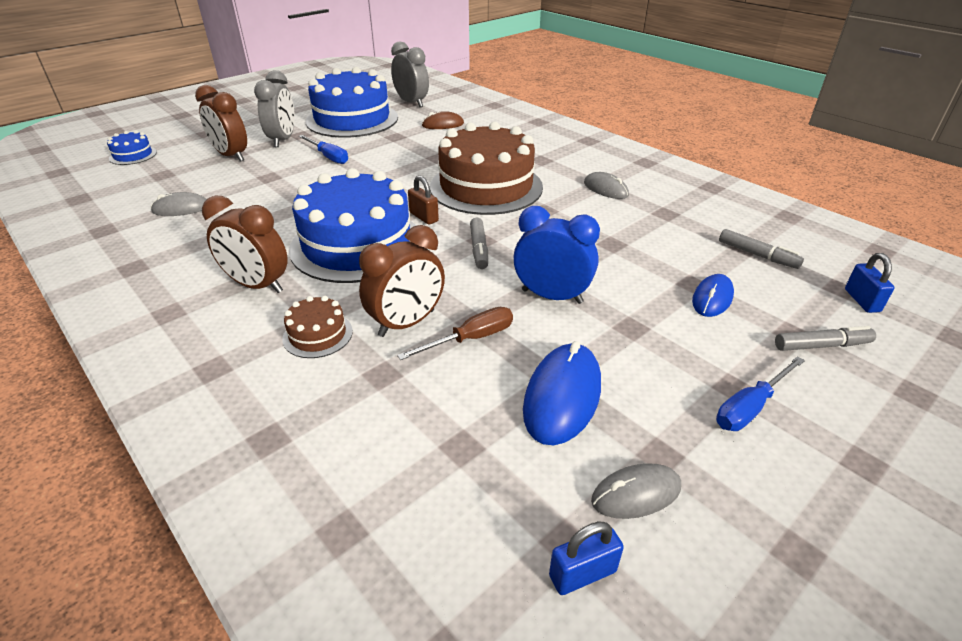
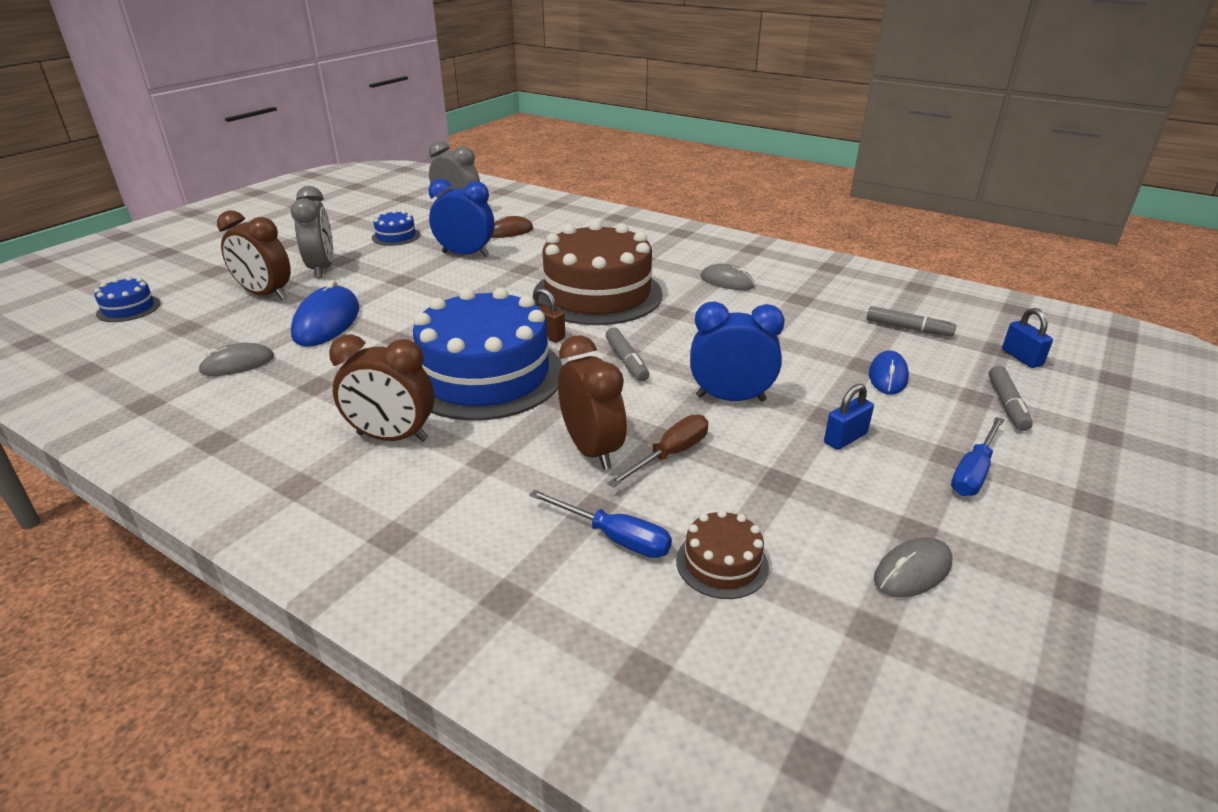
camera: 15 degrees left, 5 degrees down
brown cake [282,296,353,358] -> brown cake moved to [676,510,769,599]
blue screwdriver [299,135,348,164] -> blue screwdriver moved to [529,490,672,558]
blue cake [306,67,398,138] -> blue cake [372,210,420,246], size x0.43
brown clock [359,225,445,337] -> brown clock turned 60 degrees counterclockwise [558,335,627,470]
blue mouse [523,341,601,445] -> blue mouse moved to [291,280,359,347]
blue padlock [549,522,624,595] -> blue padlock moved to [824,384,874,450]
grey marker [775,326,876,351] -> grey marker turned 120 degrees clockwise [989,366,1033,431]
none -> blue clock [429,179,494,257]

